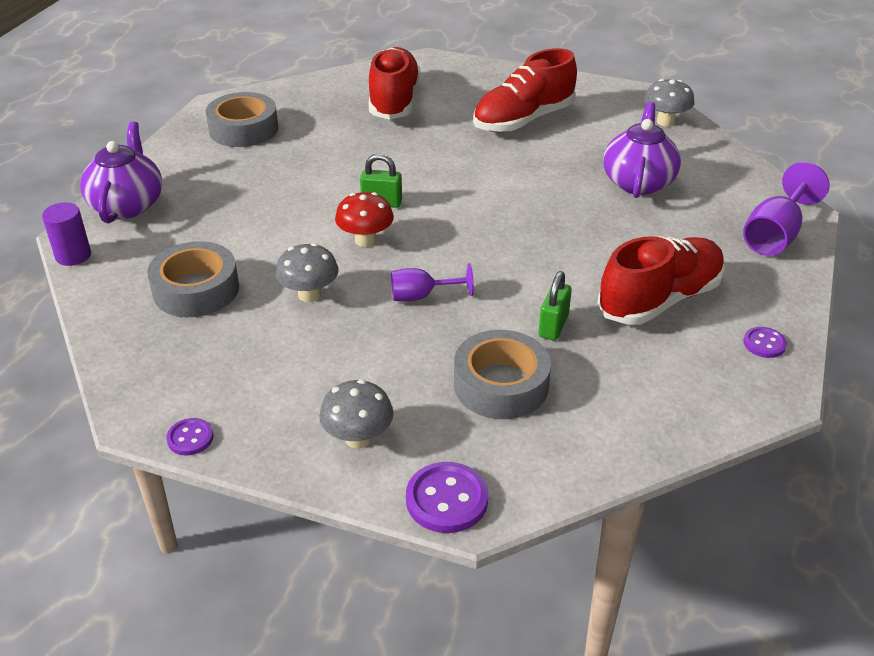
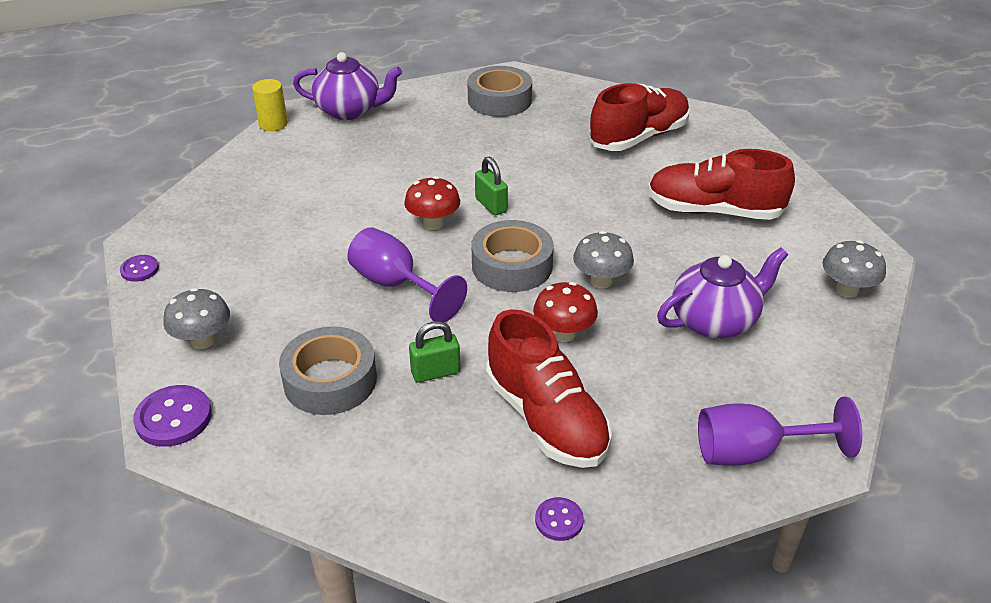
camera: 50 degrees right, 0 degrees up
purple cylinder [42,202,91,266] -> yellow cylinder [252,79,288,131]
purple teapot [80,121,162,223] -> purple teapot turned 45 degrees clockwise [293,52,402,120]
grey tape [147,241,239,317] -> grey tape moved to [472,220,554,292]
grey mushroom [275,243,339,302] -> grey mushroom moved to [573,231,634,289]
purple goblet [391,263,474,301] -> purple goblet [347,227,467,323], size x1.57
red shoe [597,236,725,325] -> red shoe turned 45 degrees clockwise [486,309,612,468]
none -> red mushroom [533,282,598,342]

